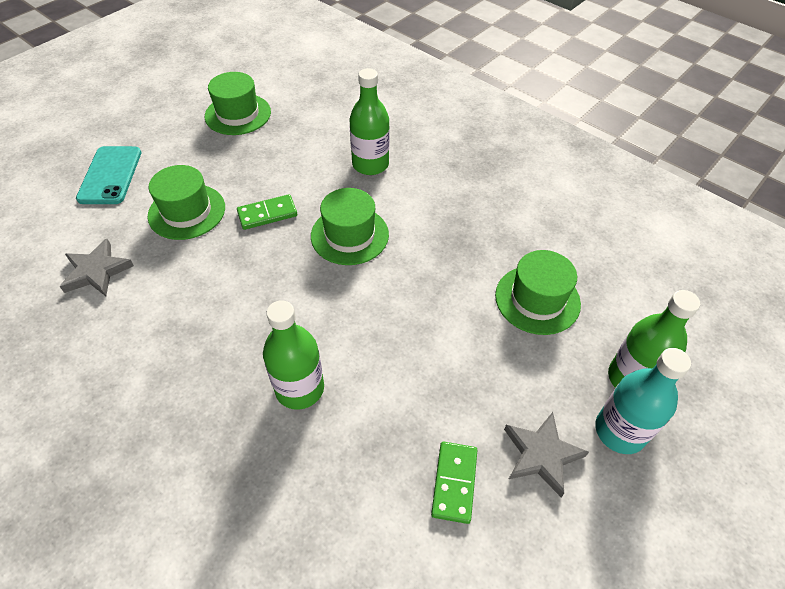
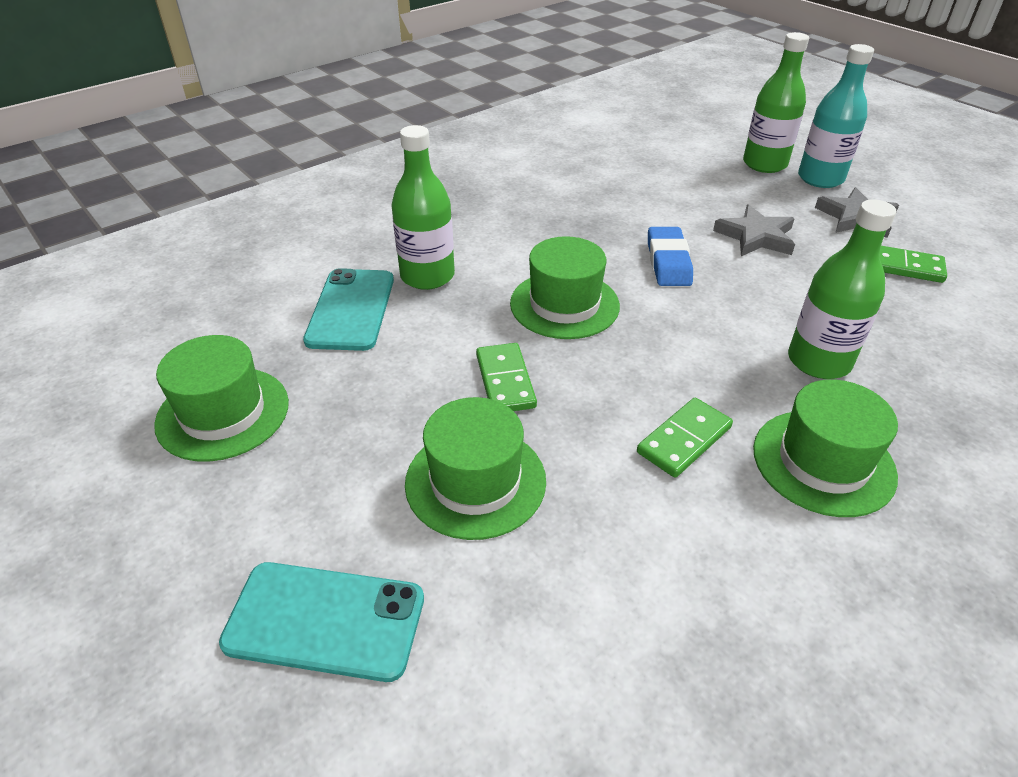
camera: 80 degrees left, 10 degrees down
grey star [60,239,134,296] -> grey star moved to [713,204,795,256]
green hat [495,250,581,335] -> green hat moved to [753,379,898,517]
none -> turquoise phone [303,268,394,351]
none -> green domino [637,398,733,478]
none -> blue eraser [648,227,693,286]

